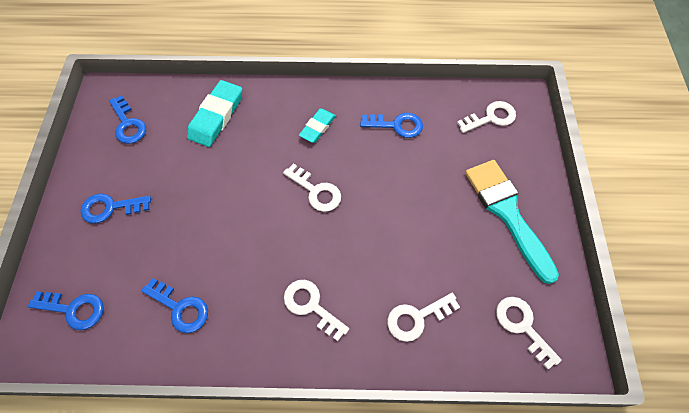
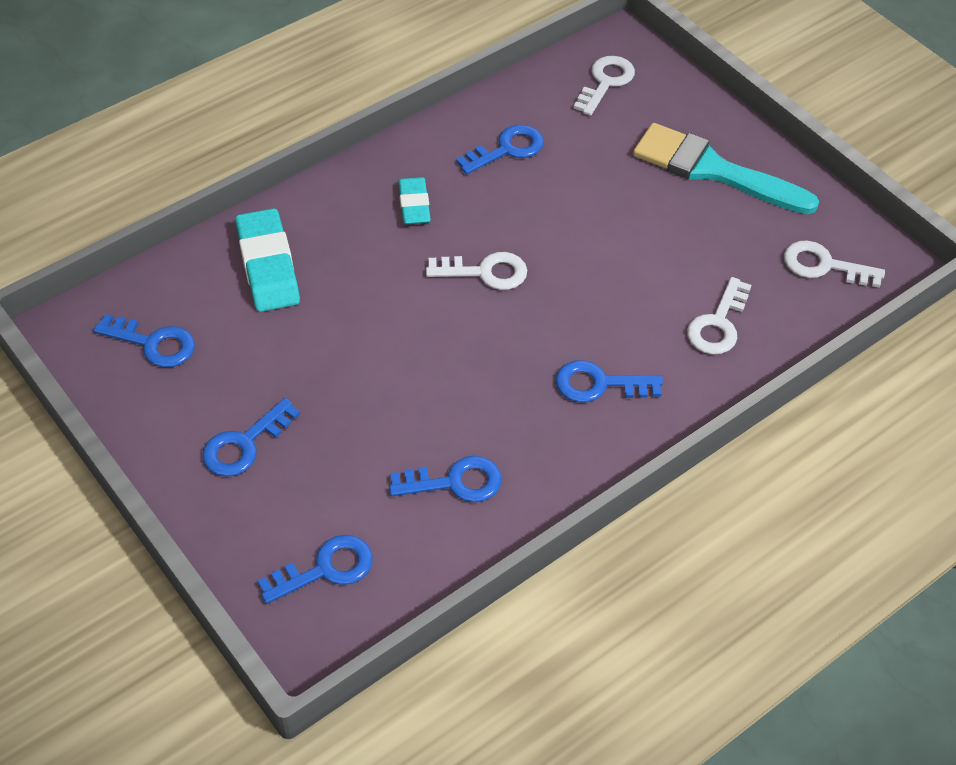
camera: 40 degrees left, 10 degrees down
white key [284,280,349,341] -> blue key [555,360,663,403]

